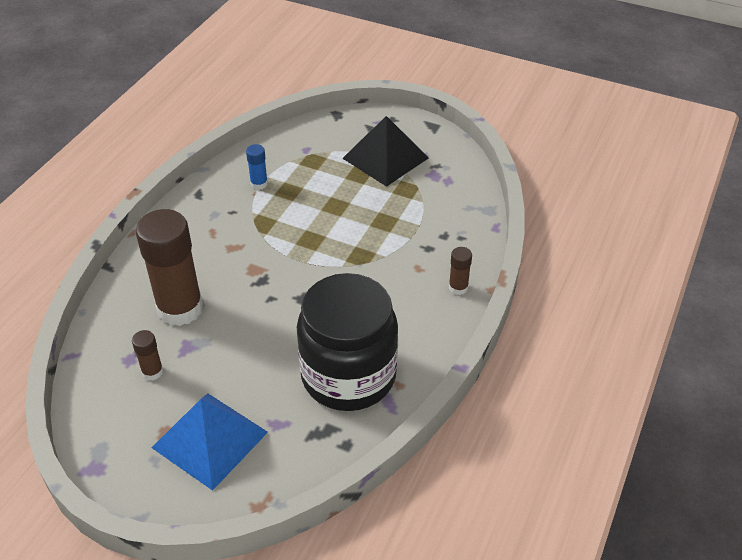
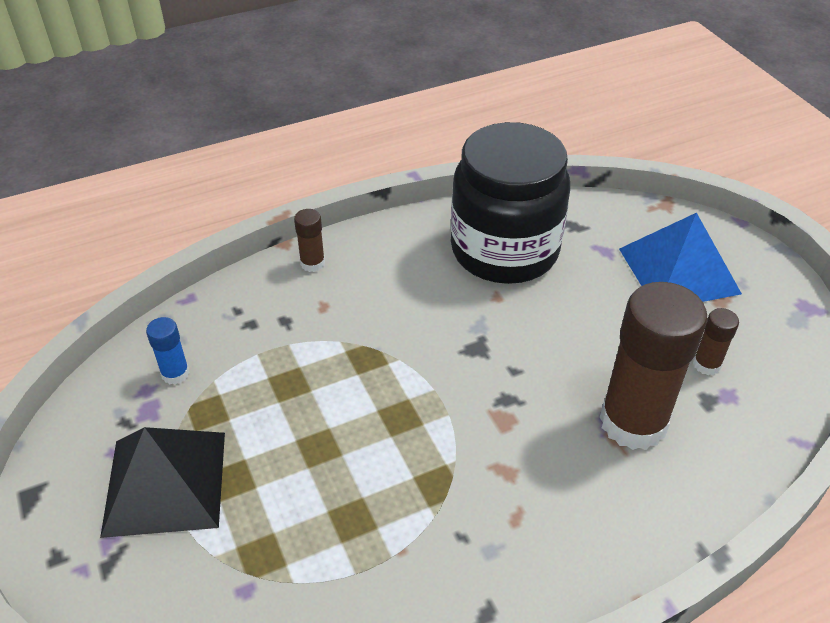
camera: 140 degrees left, 0 degrees up
blue glue stick [246,144,268,190] -> blue glue stick moved to [146,317,190,385]

